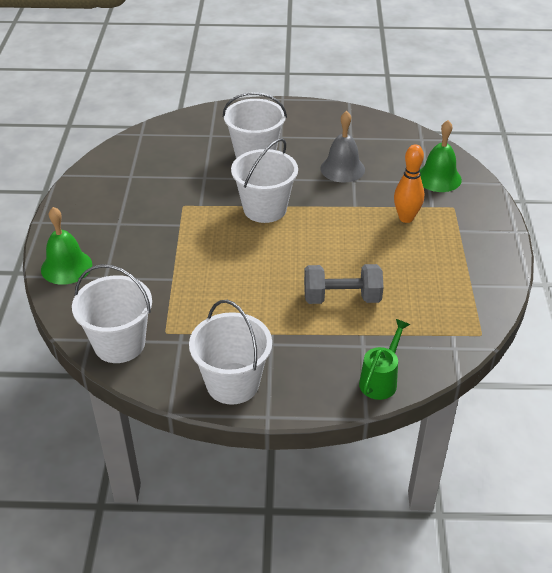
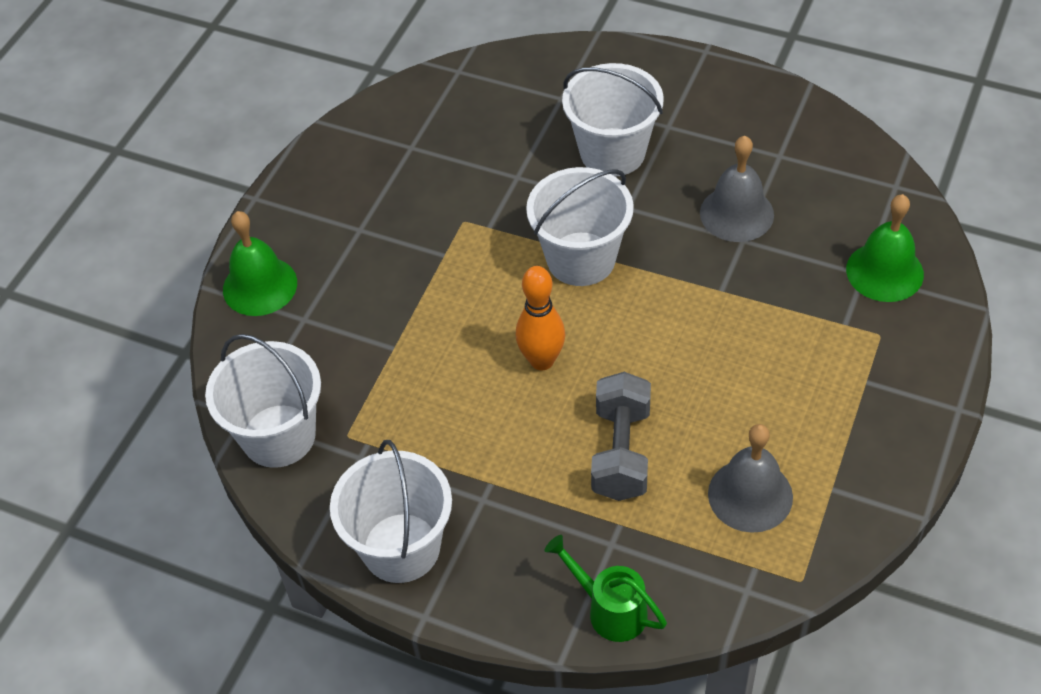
camera: 25 degrees right, 10 degrees up
grey dumbbell [304,264,384,304] -> grey dumbbell turned 75 degrees clockwise [591,372,651,501]
green watering can [359,319,410,400] -> green watering can turned 105 degrees counterclockwise [545,535,667,642]
orange bowling pin [394,144,424,223] -> orange bowling pin moved to [516,266,565,370]
none -> grey bell [708,424,793,533]

